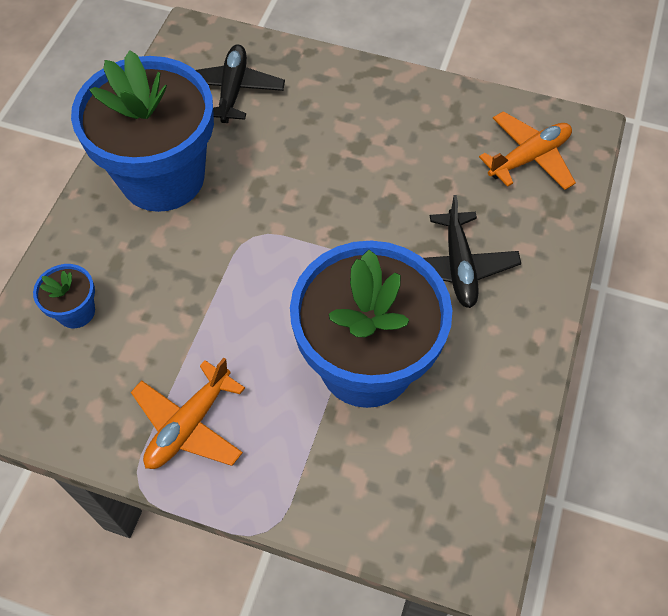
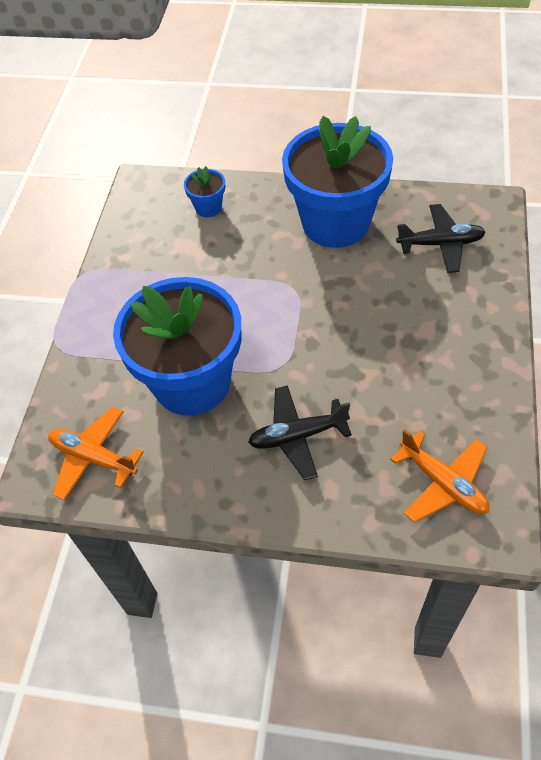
camera: 85 degrees right, 5 degrees down
orange plane [131,358,245,469] -> orange plane moved to [48,407,144,501]

